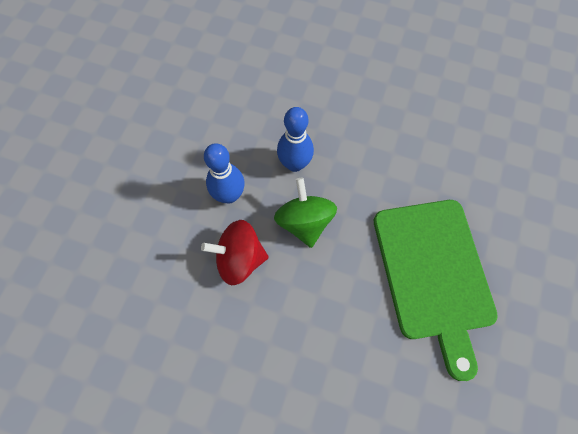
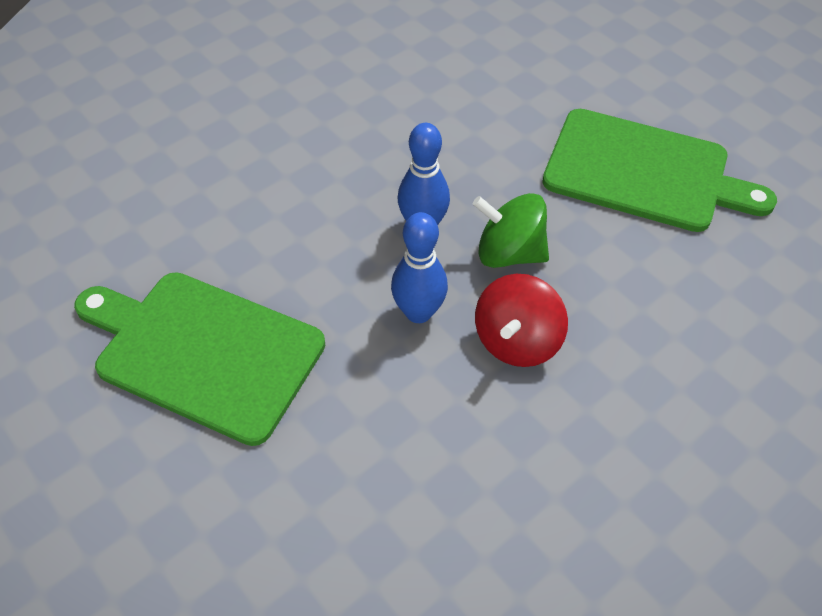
camera: 60 degrees left, 15 degrees down
none -> green cutting board [74,272,325,446]

